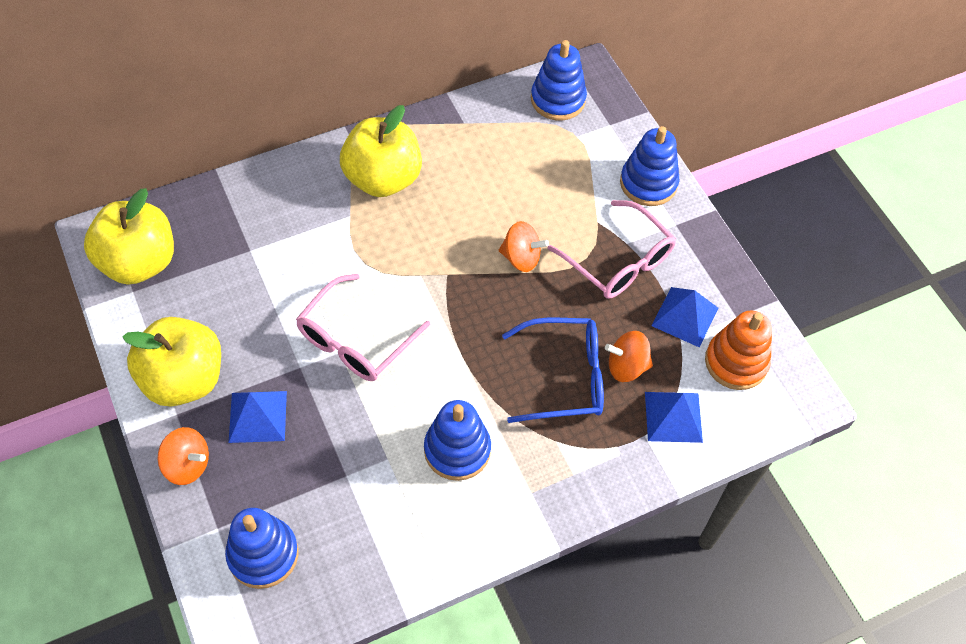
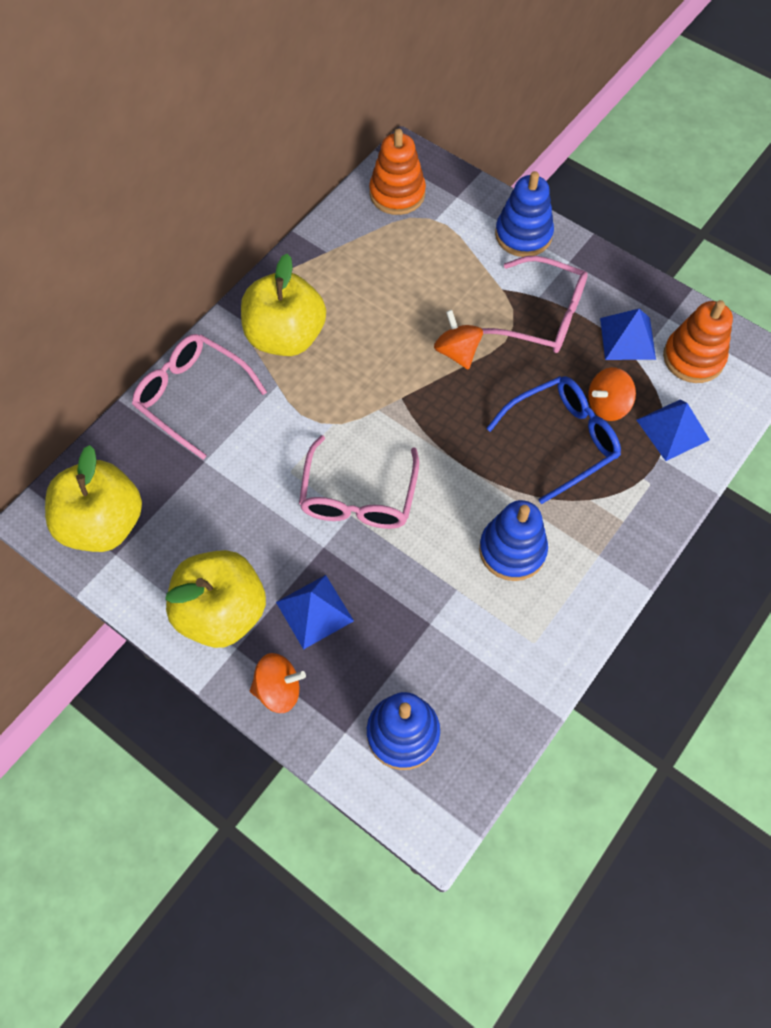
camera: 25 degrees left, 5 degrees up
orange spinning top [499,221,549,272] -> orange spinning top turned 105 degrees counterclockwise [434,310,483,370]
blue stacking toy [531,40,587,120] -> orange stacking toy [369,128,426,215]
none -> pink glasses [132,334,267,460]

